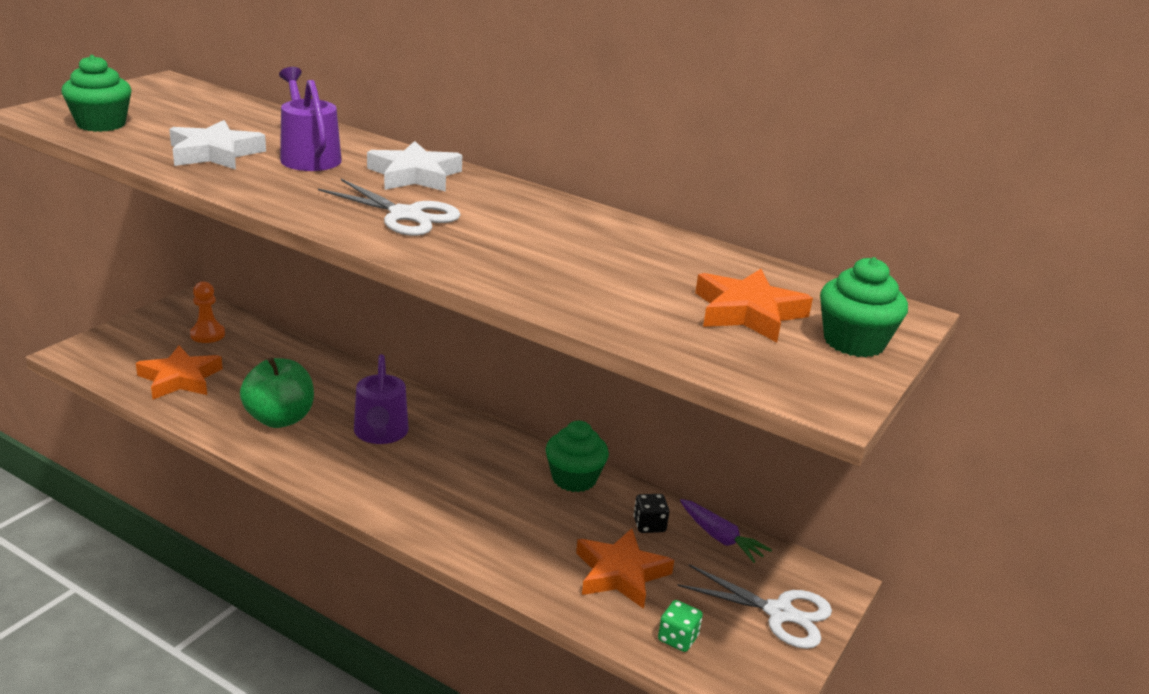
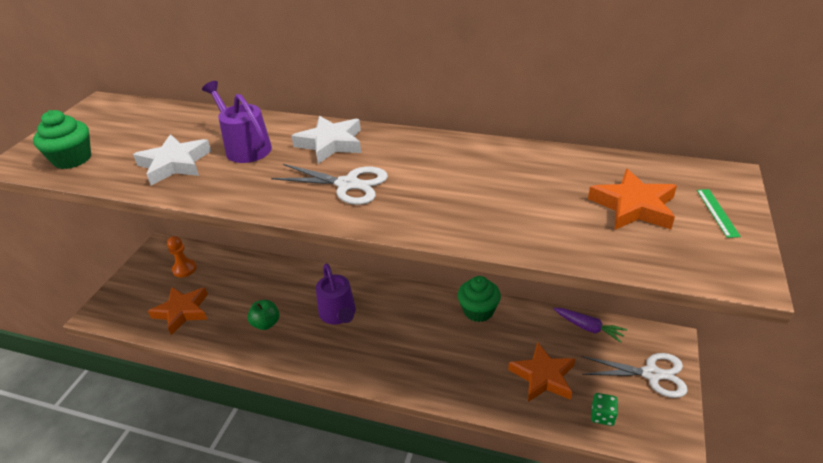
camera: 10 degrees left, 10 degrees up
green apple [240,357,314,428] -> green apple [248,300,279,330], size x0.61
black dice [633,494,669,533] -> none
green cupcake [820,257,908,357] -> green ruler [697,189,741,238]

